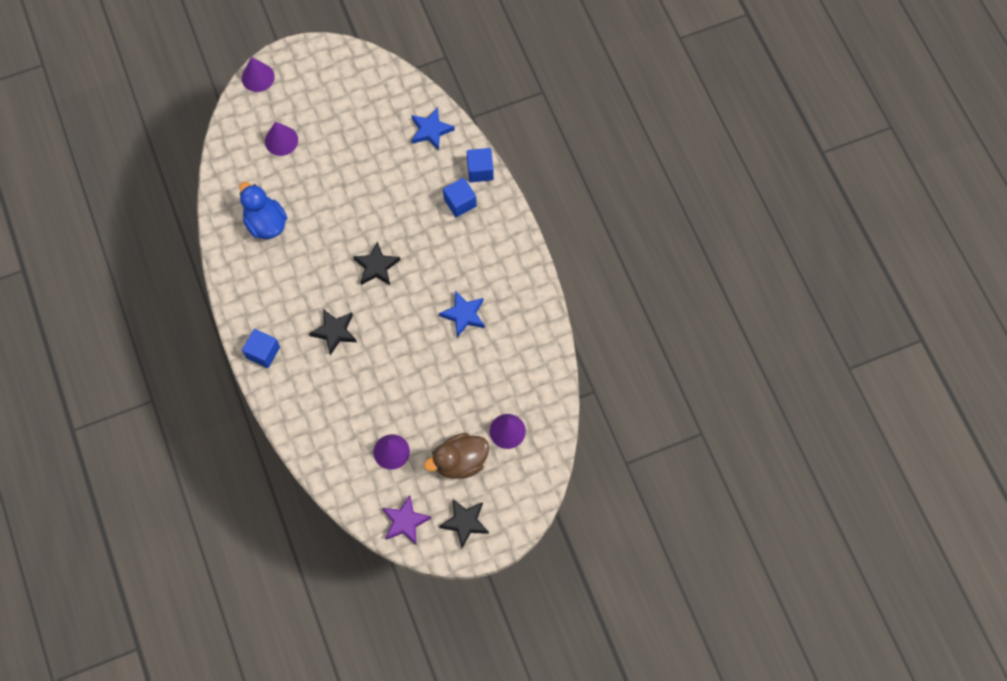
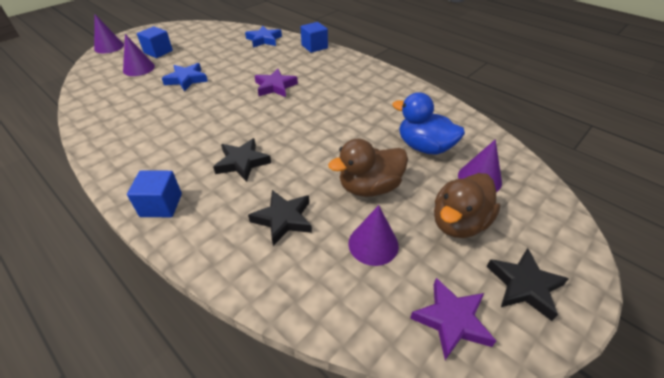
camera: 25 degrees left, 25 degrees down
blue duck [239,182,287,239] -> blue duck moved to [392,92,465,155]
black star [353,242,400,285] -> black star moved to [248,190,312,246]
blue star [439,291,485,337] -> blue star moved to [162,63,208,91]
blue cube [443,178,477,217] -> blue cube moved to [137,26,173,58]
none -> purple star [255,69,298,97]
none -> brown duck [328,139,408,197]

